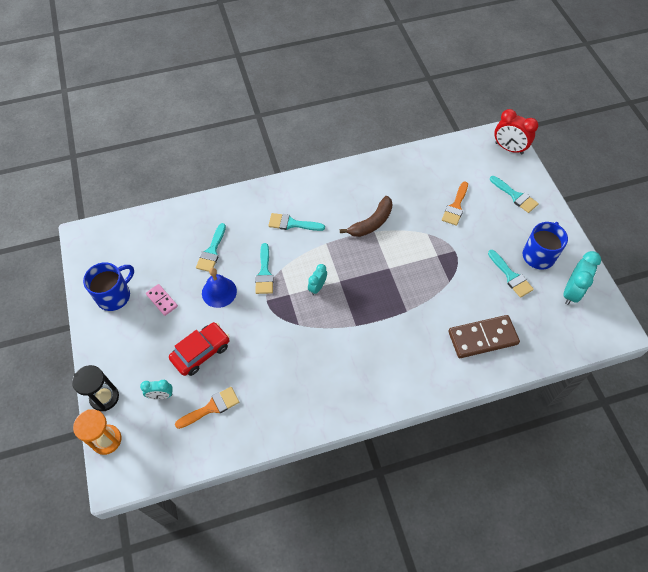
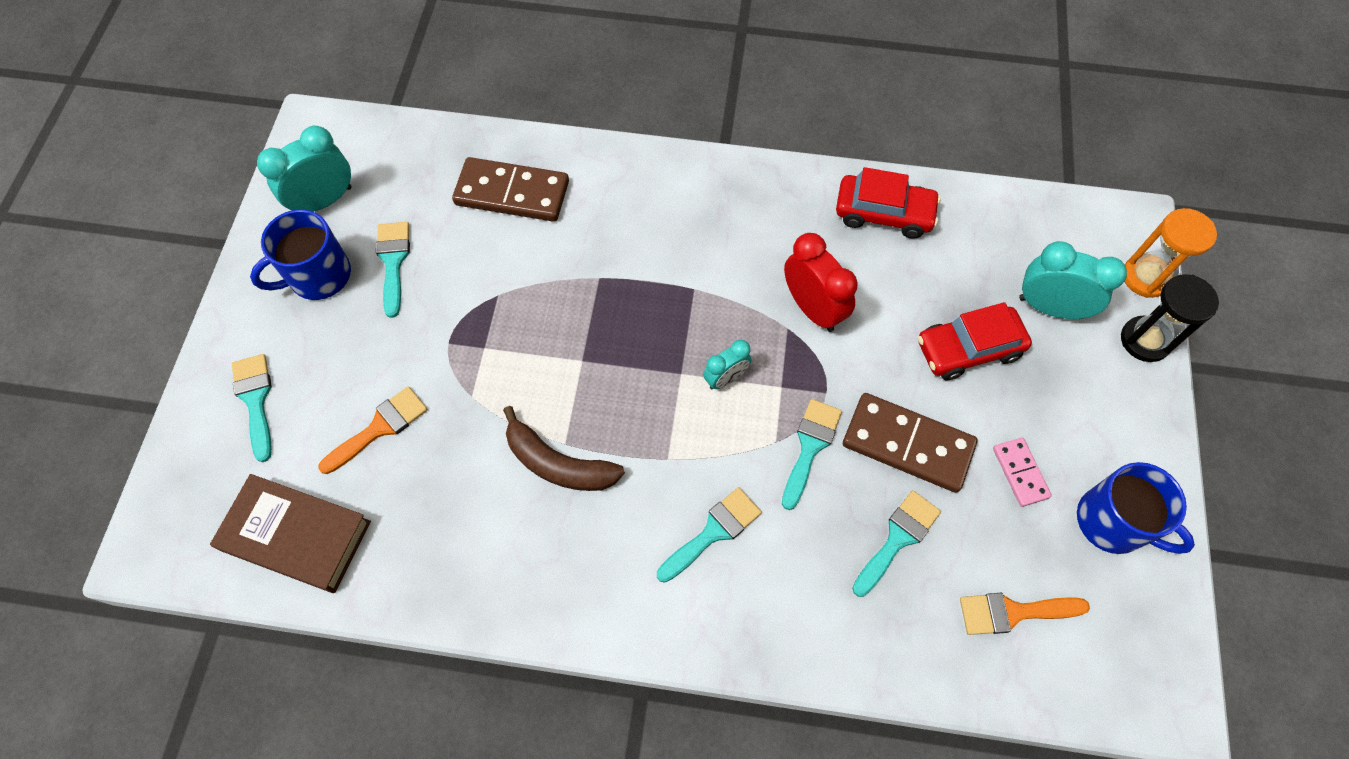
camera: 155 degrees left, 5 degrees up
blue mug [83,262,134,311] -> blue mug turned 120 degrees counterclockwise [1077,462,1195,554]
turquoise clock [140,380,173,400] -> turquoise clock [1019,241,1127,319], size x1.68
orange brush [175,387,239,429] -> orange brush moved to [960,593,1090,635]
blue bell [202,268,237,308] -> brown domino [843,393,978,493]
turquoise brush [268,213,325,231] -> turquoise brush turned 75 degrees counterclockwise [657,487,762,583]
brown banana [340,196,393,237] -> brown banana turned 135 degrees counterclockwise [503,406,625,491]
red clock [495,109,538,155] -> red clock moved to [784,233,858,332]
none -> brown book [210,474,371,593]
none -> red car [836,167,941,239]

